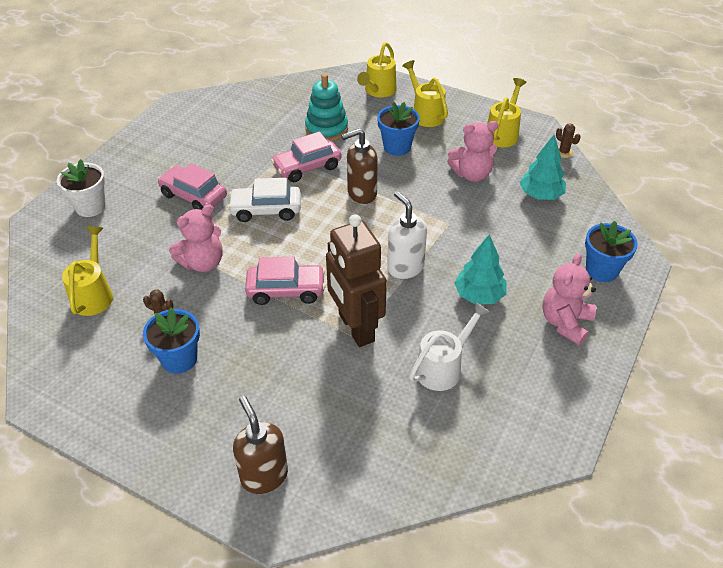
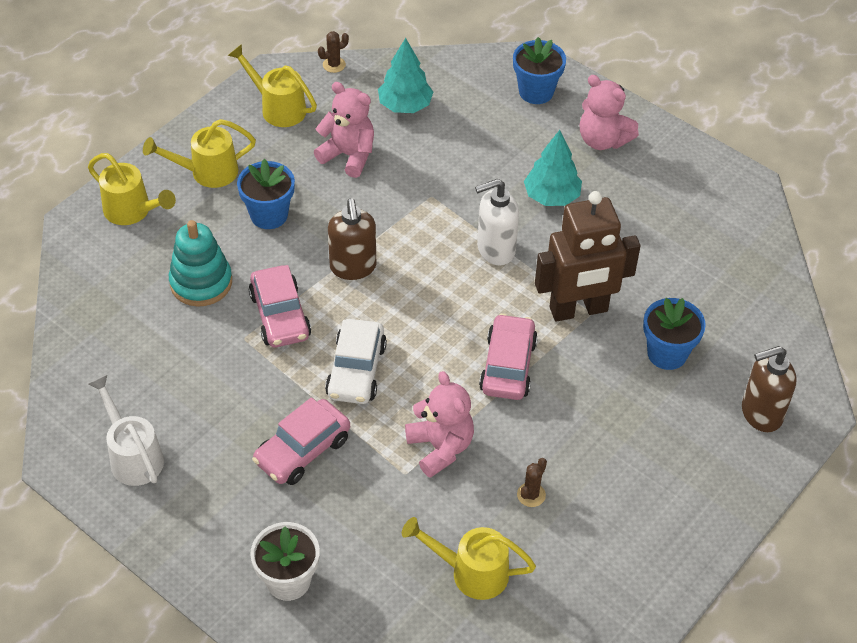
camera: 80 degrees left, 5 degrees up
blue flower pot [143,307,200,374] -> blue flower pot moved to [643,298,706,370]
white watering can [409,302,490,391] -> white watering can moved to [88,375,164,486]
pink teddy bear [447,121,498,182] -> pink teddy bear turned 60 degrees counterclockwise [314,82,374,178]

